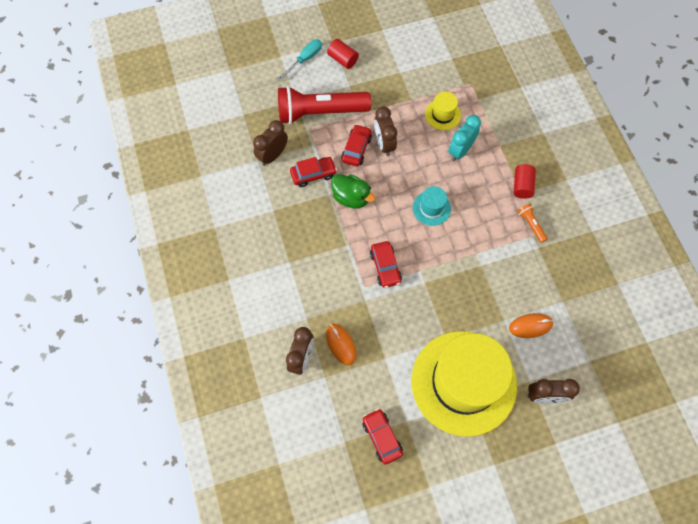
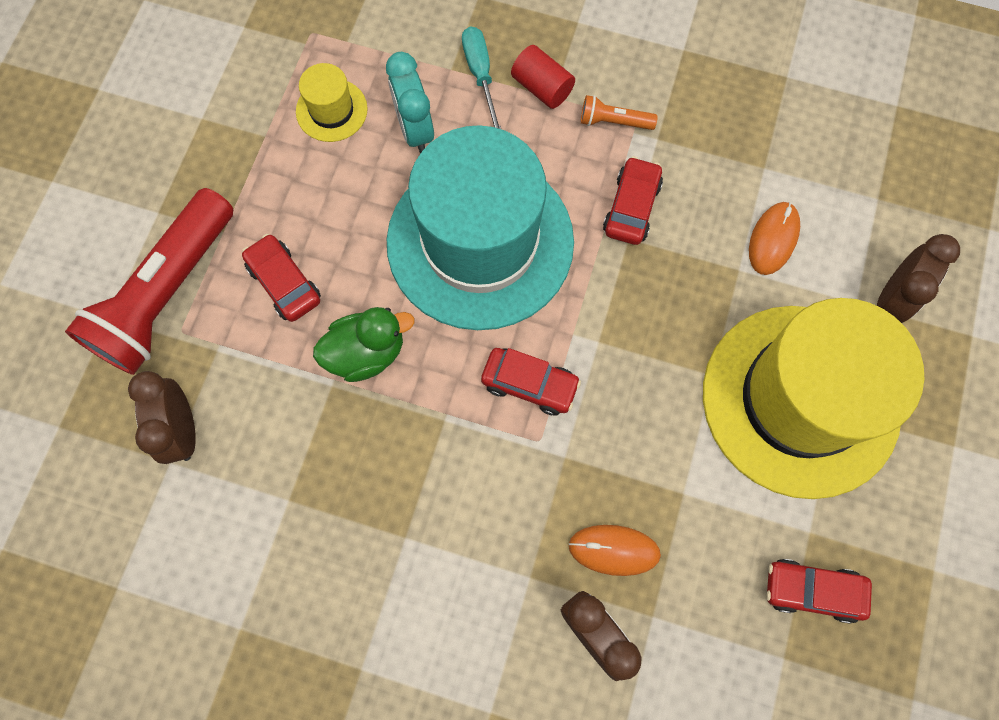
camera: 55 degrees left, 5 degrees up
turquoise screwdriver [277,39,322,80] -> turquoise screwdriver moved to [462,27,501,129]
red car [290,157,337,187] -> red car moved to [603,156,663,245]
red cylinder [327,39,359,69] -> none
brown clock [374,106,397,156] -> none
turquoise hat [413,186,451,226] -> turquoise hat [387,125,574,330], size x2.49

